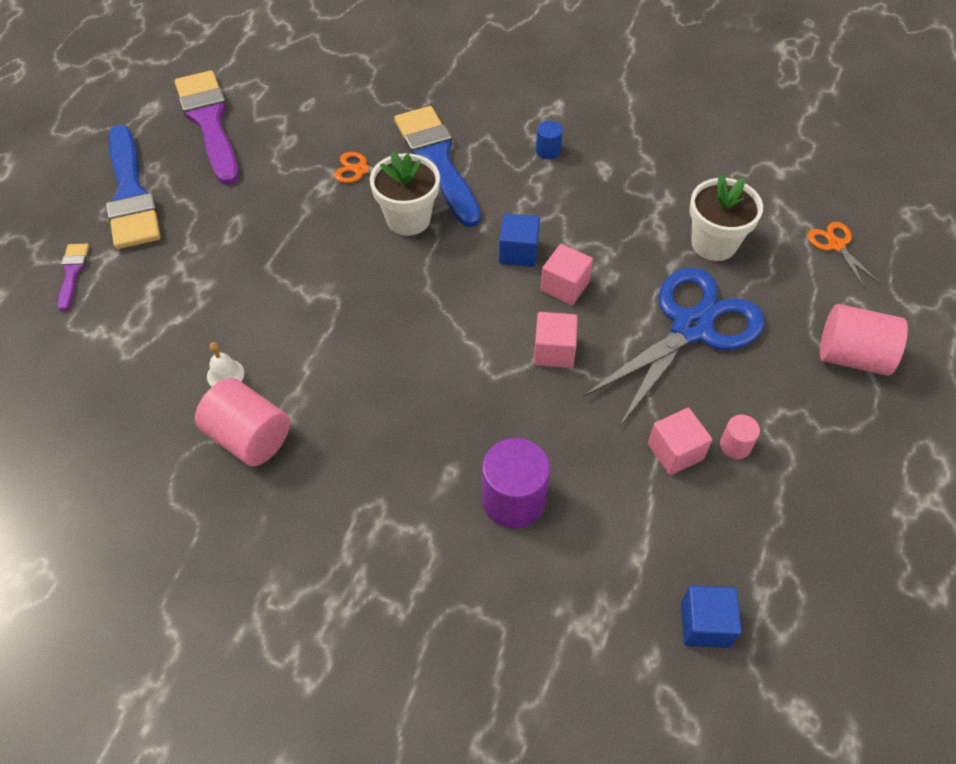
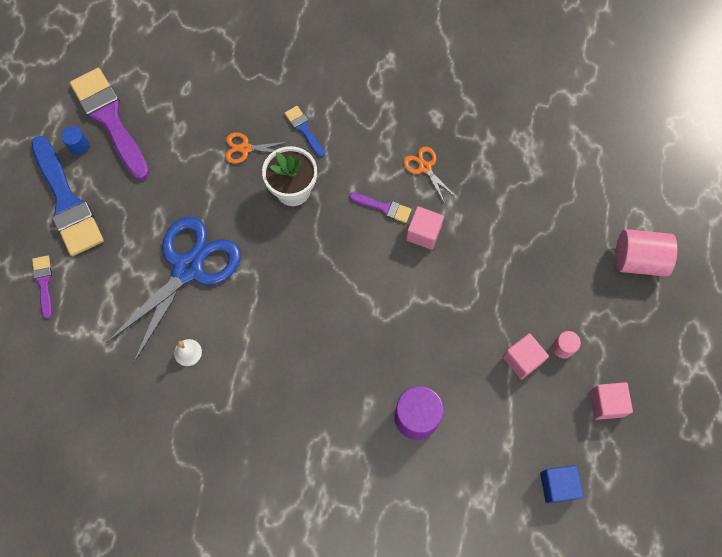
camera: 10 degrees left, 15 degrees up
pink cylinder [195,378,290,466] -> none
blue brush [394,106,481,227] -> blue brush [284,106,325,157], size x0.46
blue cube [499,213,540,267] -> purple brush [349,193,412,223]
pink cube [534,312,578,368] -> pink cube moved to [590,382,633,420]
blue cylinder [536,121,563,159] -> blue cylinder moved to [61,126,89,155]
blue scissors [583,267,765,426] -> blue scissors moved to [106,216,241,362]
white flower pot [689,175,763,261] -> none
orange scissors [808,222,880,288] -> orange scissors moved to [403,147,456,203]

